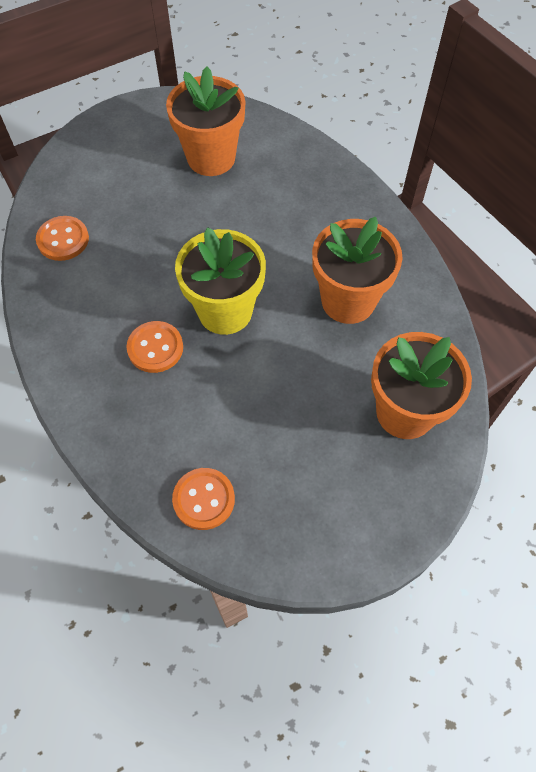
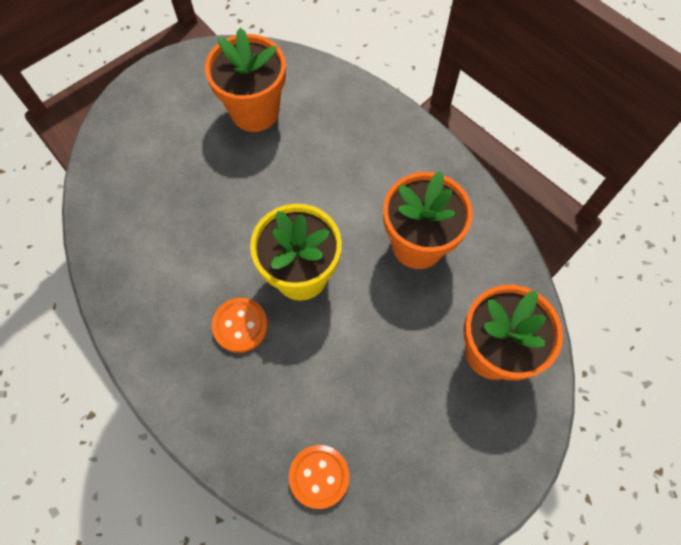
camera: 10 degrees left, 5 degrees up
orange button [36,216,89,261] -> none

